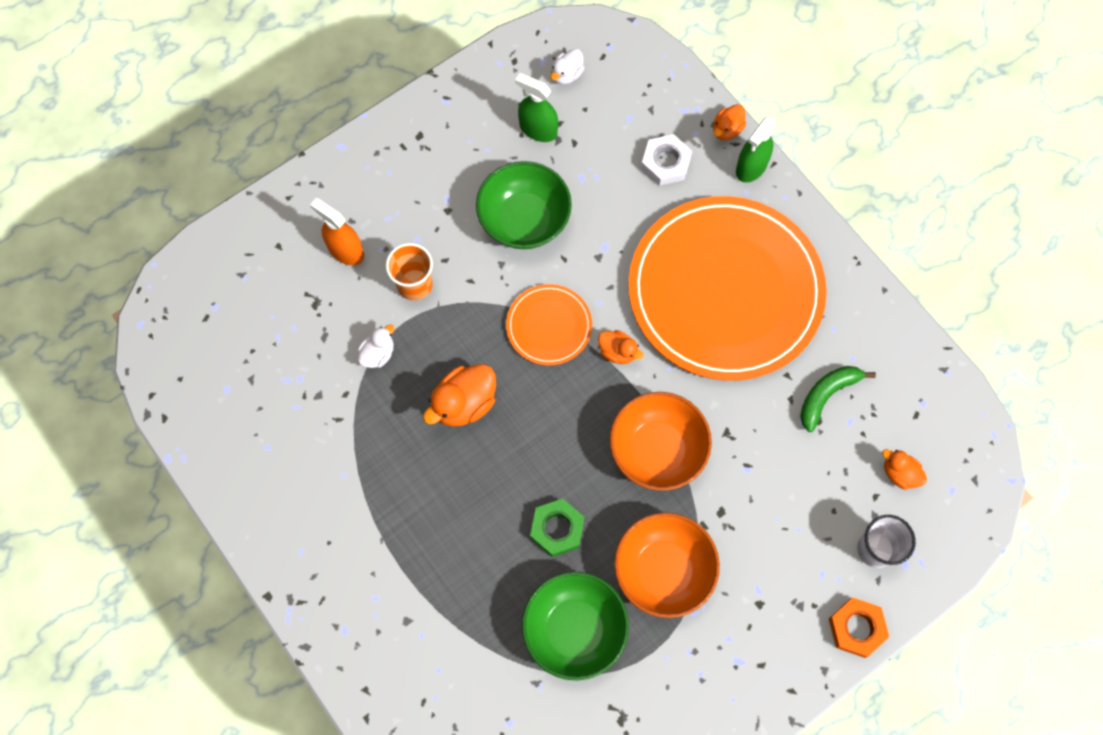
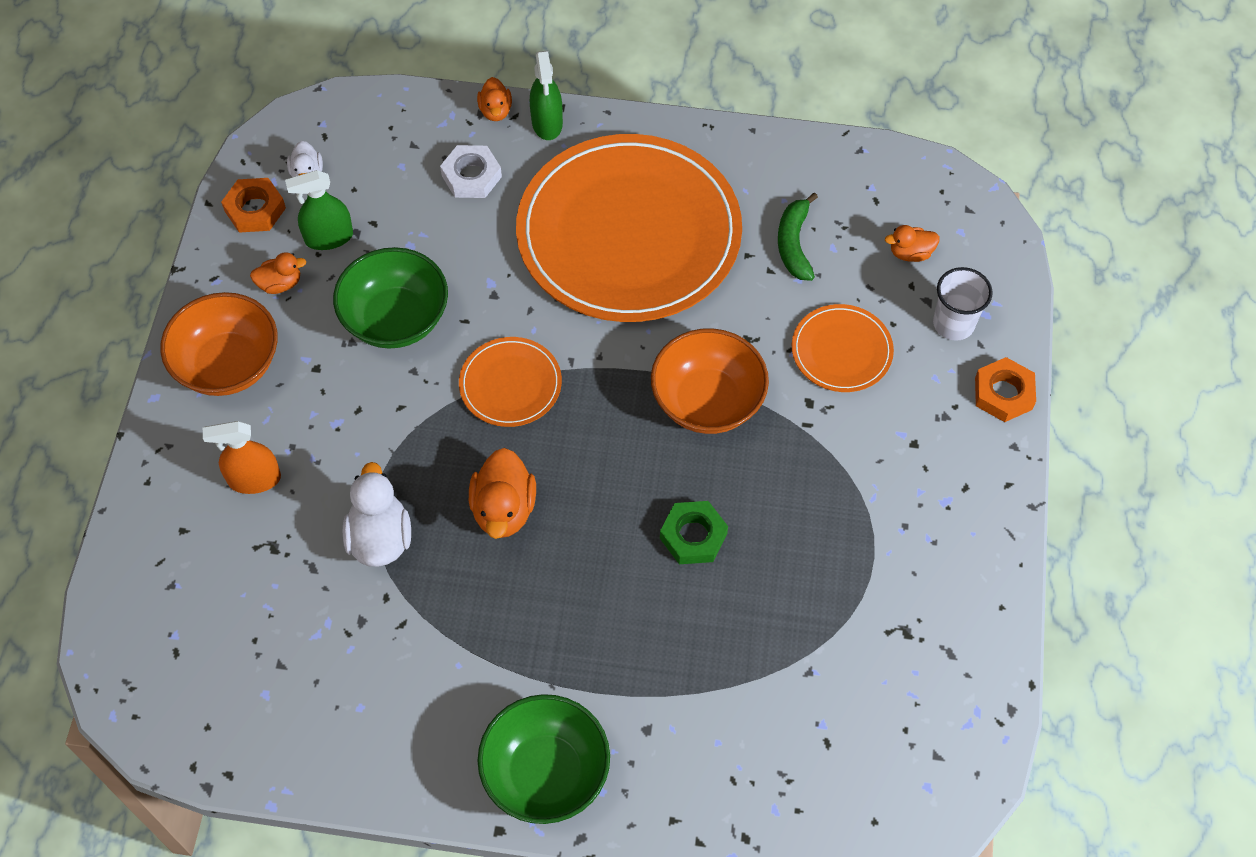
camera: 45 degrees left, 10 degrees down
white duck [358,324,394,368] -> white duck [343,462,411,567], size x1.70
orange cup [386,243,433,301] -> none
green bowl [522,572,629,681] -> green bowl moved to [478,694,610,824]
orange duck [598,330,644,364] -> orange duck moved to [250,252,306,294]
orange bowl [614,512,720,618] -> orange bowl moved to [160,292,278,396]
none -> orange nut [221,178,286,233]
none -> orange plate [792,304,894,392]

